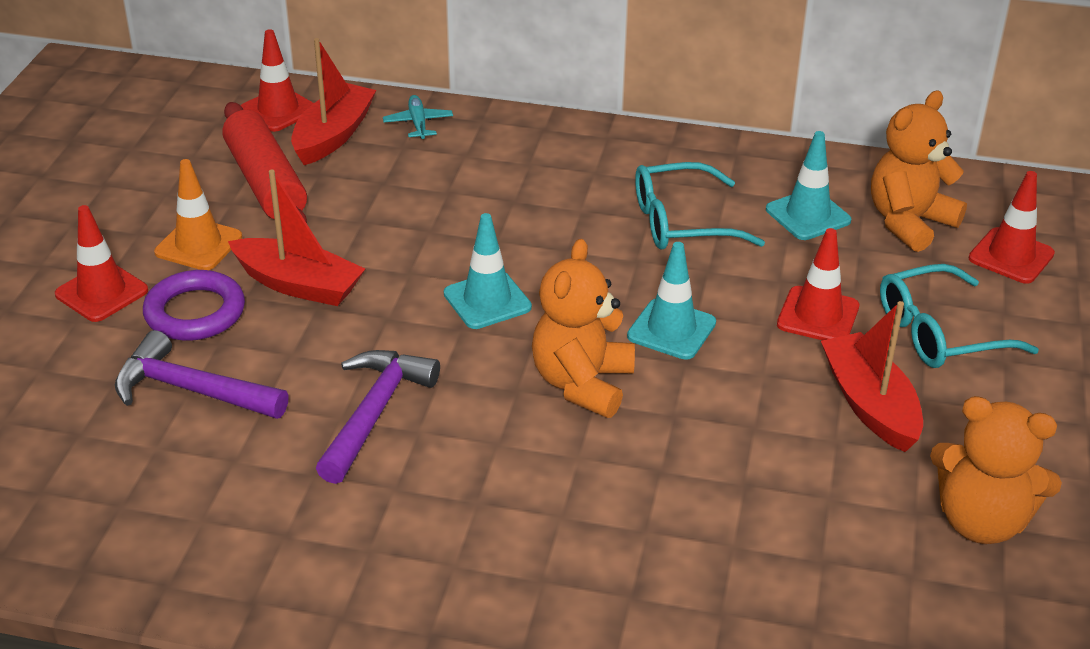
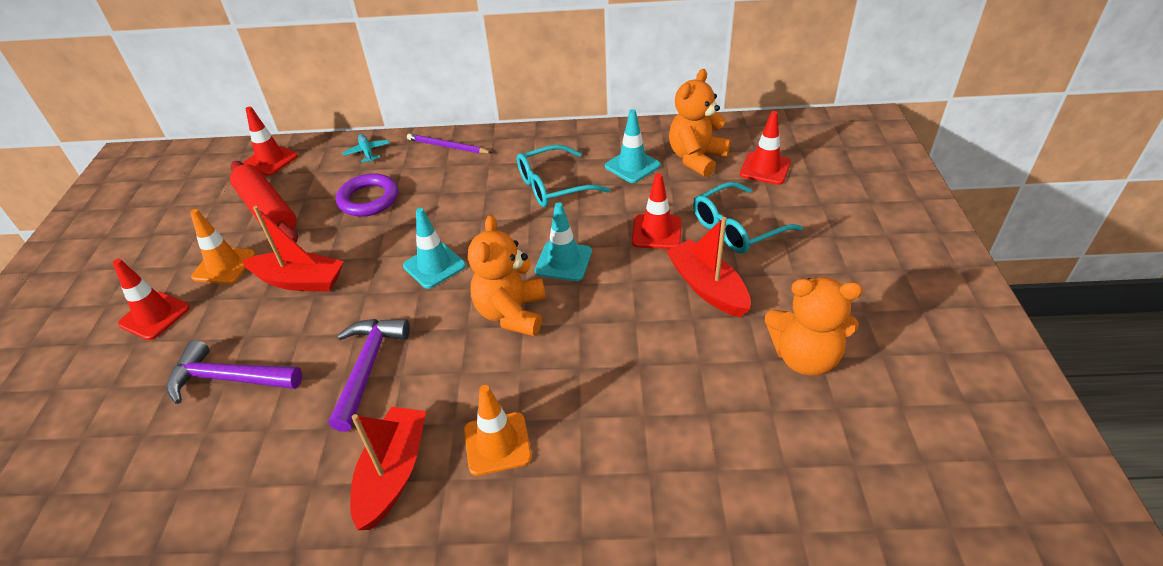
camera: 10 degrees left, 5 degrees up
purple ring [143,270,245,341] -> purple ring moved to [336,173,398,217]
red boat [291,38,376,165] -> red boat moved to [350,407,426,530]
none -> purple pencil [407,134,492,154]
none -> orange traffic cone [464,385,532,476]

